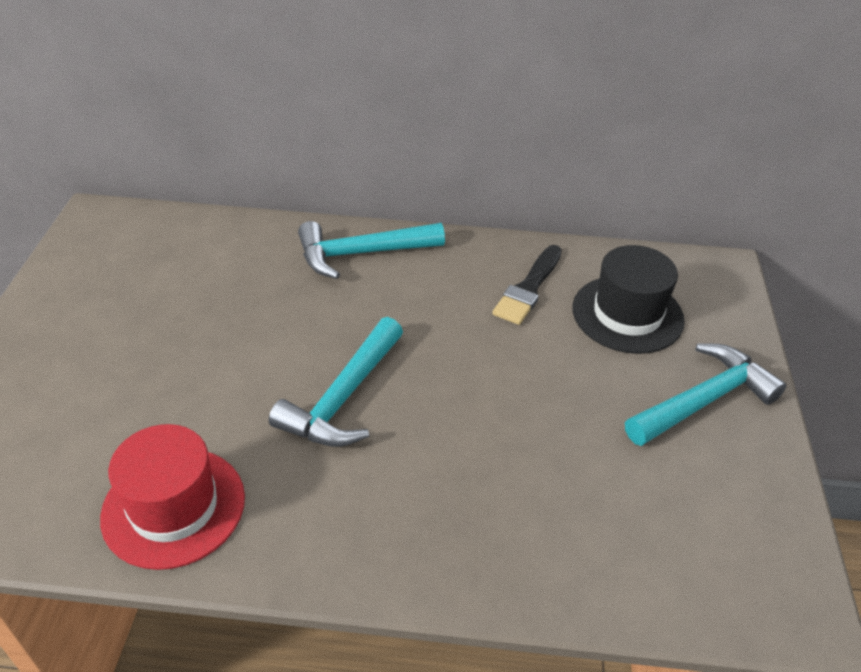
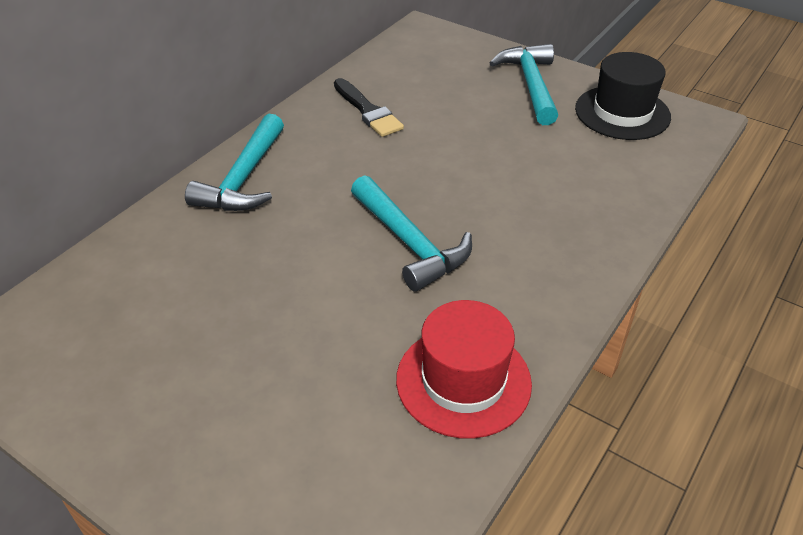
camera: 60 degrees left, 0 degrees up
black hat [572,245,685,354] -> black hat moved to [575,52,671,140]

